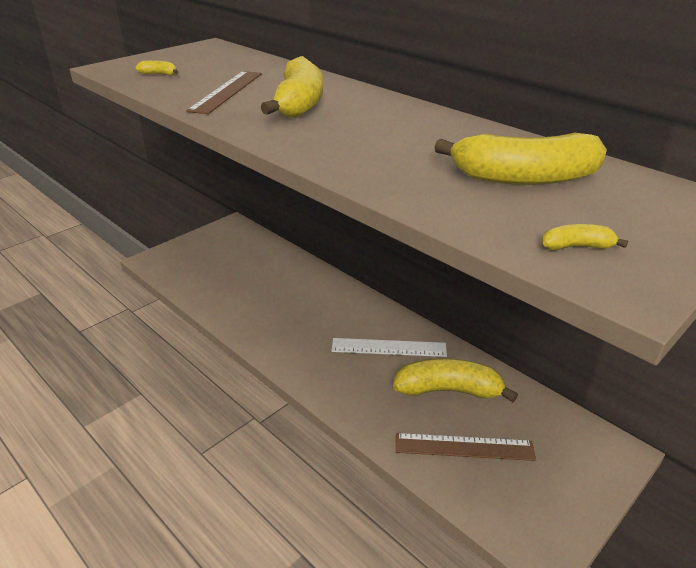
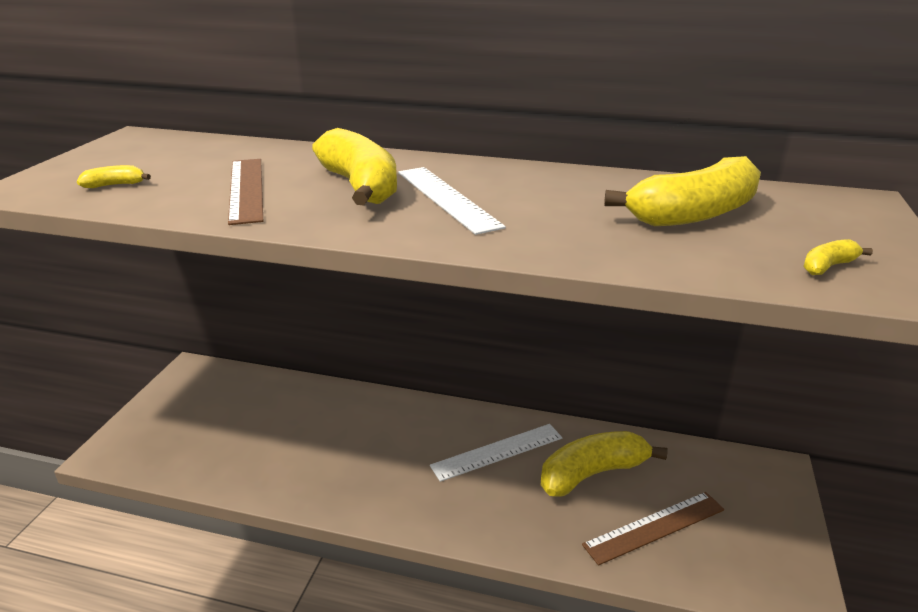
camera: 30 degrees left, 5 degrees down
none -> white ruler [398,167,506,235]

